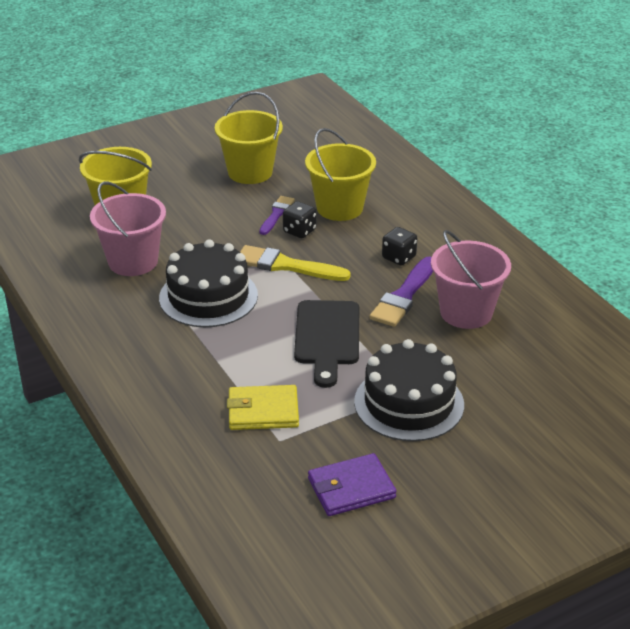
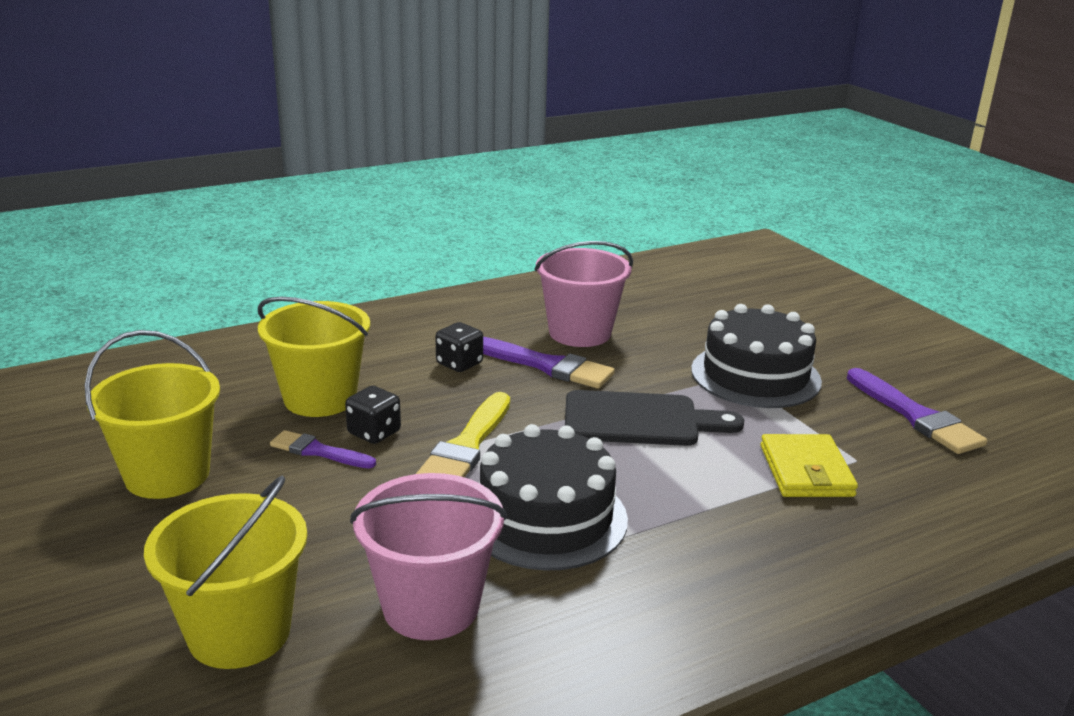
camera: 90 degrees left, 10 degrees down
purple wallet [308,453,397,516] -> purple brush [847,368,987,454]

